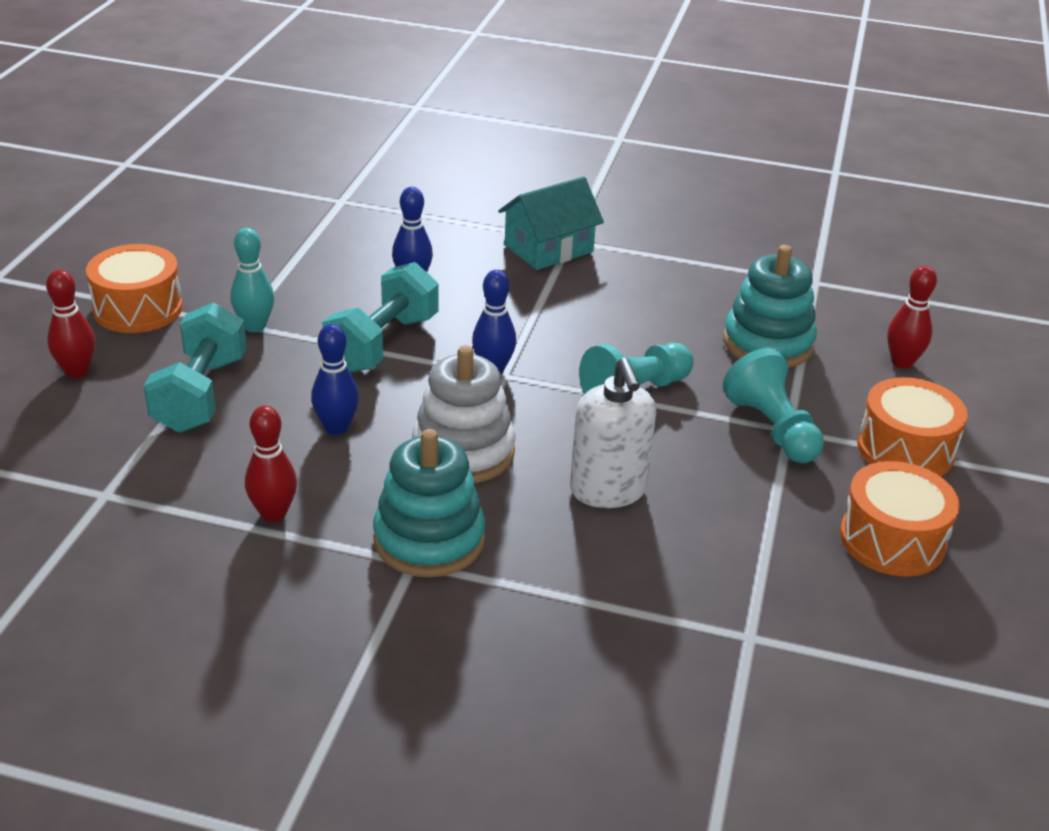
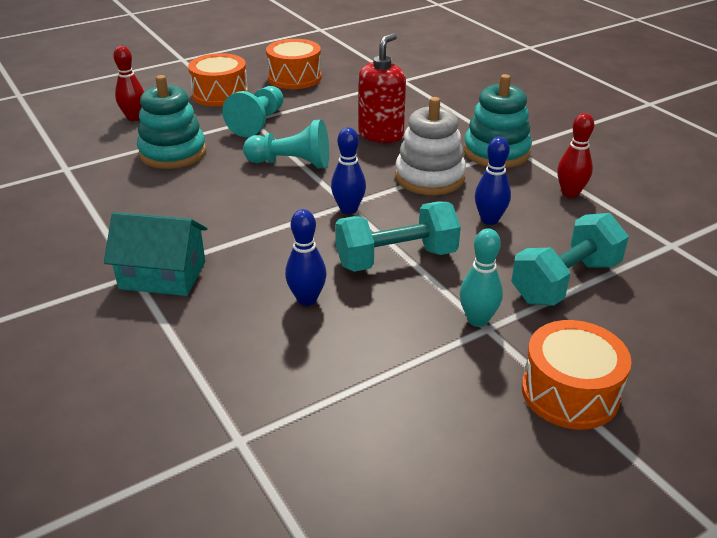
camera: 135 degrees left, 0 degrees up
red bowling pin [46,270,95,378] -> none
white soap dispenser [570,358,656,508] -> red soap dispenser [358,33,406,143]

